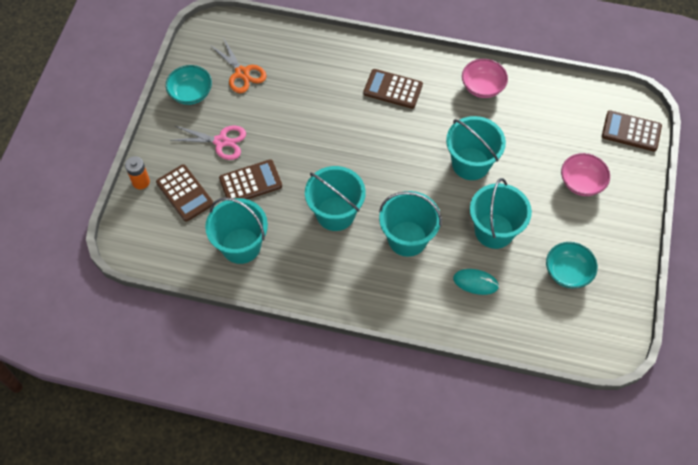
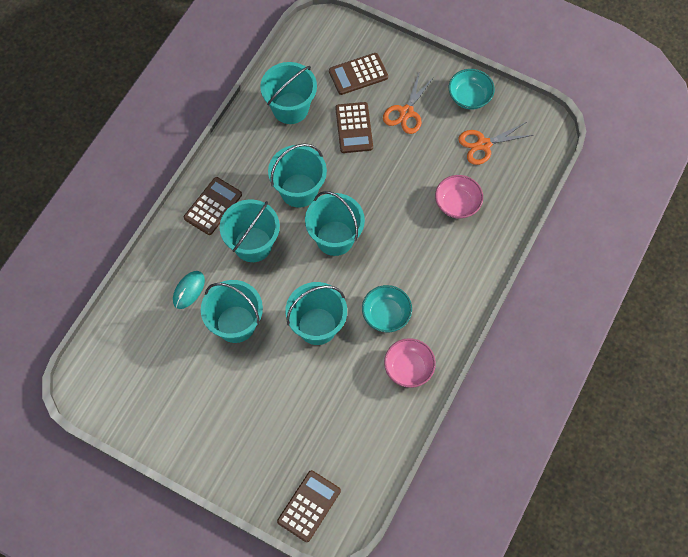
camera: 105 degrees right, 5 degrees up
orange battery [125,156,150,189] -> none
pink scissors [172,125,246,160] -> orange scissors [383,74,434,134]
brown calculator [363,69,423,109] -> brown calculator moved to [184,177,242,235]
turquoise bowl [546,242,598,288] -> turquoise bowl moved to [362,285,412,332]
pink bowl [561,153,610,196] -> pink bowl moved to [435,175,483,219]
none -> turquoise bucket [305,191,365,256]

